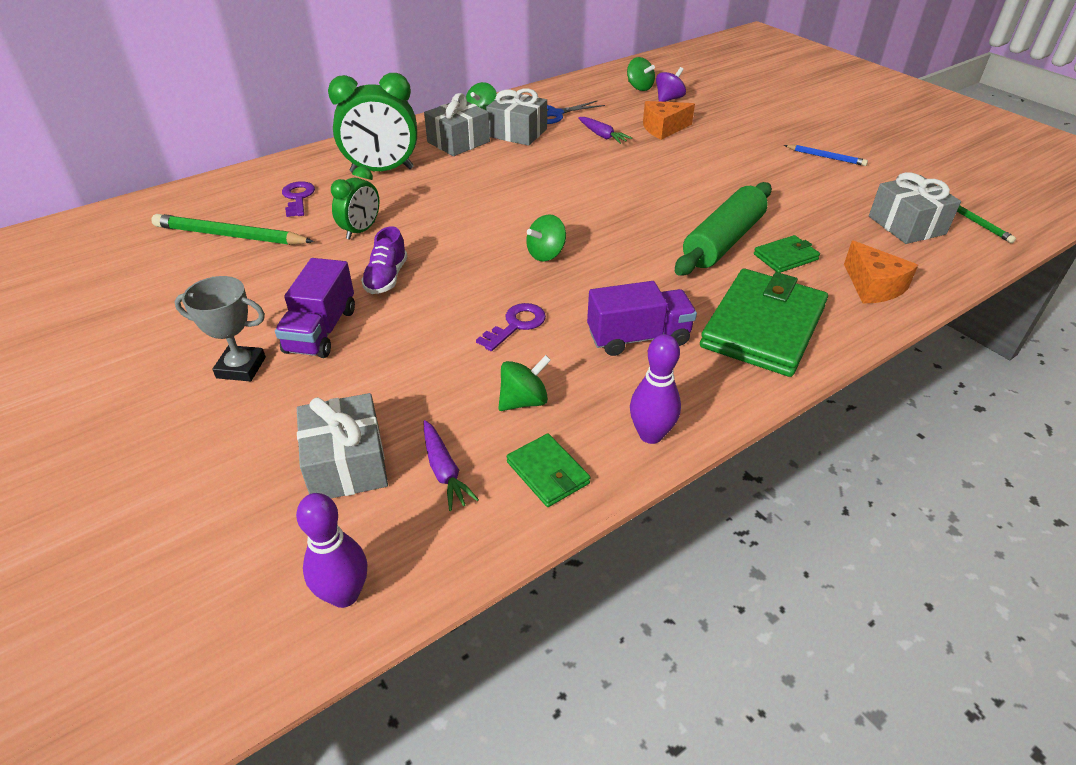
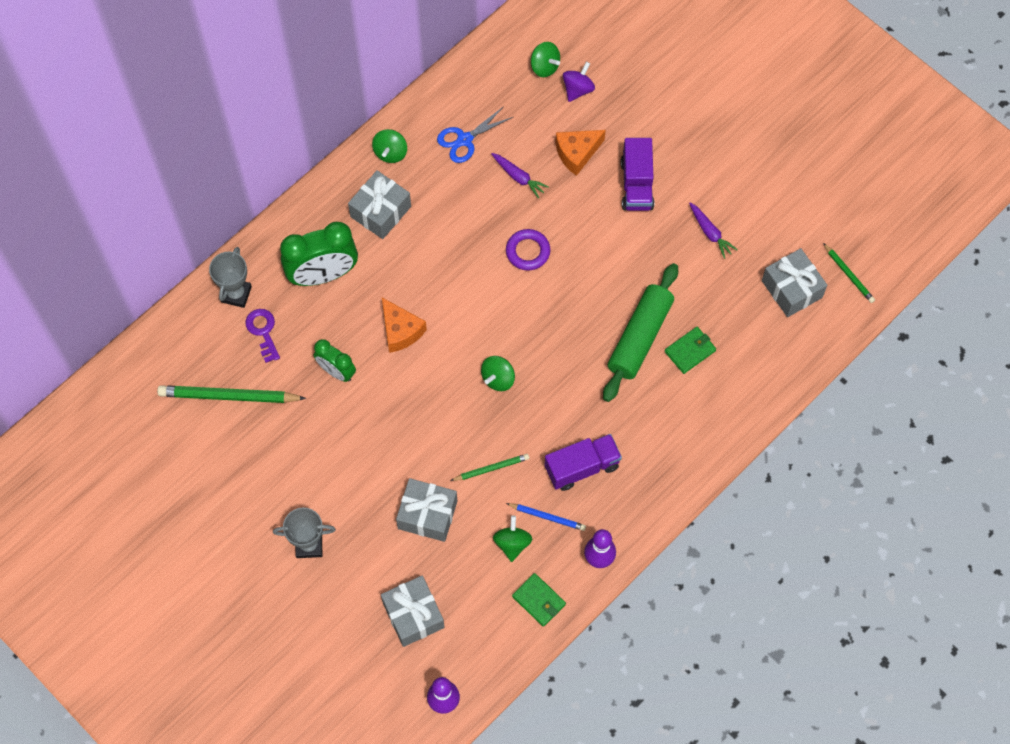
camera: 10 degrees left, 25 degrees up
purple truck [275,258,355,358] -> purple truck moved to [621,138,654,211]
green clock [331,166,379,240] -> green clock turned 105 degrees clockwise [314,339,356,382]
purple shoe [361,226,407,294] -> none
purple carrot [424,420,479,511] -> purple carrot moved to [689,203,738,259]
purple key [476,303,546,351] -> green pencil [450,454,529,481]
grey gift [486,88,547,146] -> grey gift moved to [396,478,457,542]
green spinning top [498,355,551,411] -> green spinning top turned 45 degrees counterclockwise [493,515,532,562]
green wallet [700,269,828,377] -> none
blue pencil [784,145,868,166] -> blue pencil moved to [506,503,586,531]
orange cheese [844,241,918,303] -> orange cheese moved to [382,298,427,353]
none -> grey trophy [209,247,252,308]
none -> purple ring [506,229,550,271]

